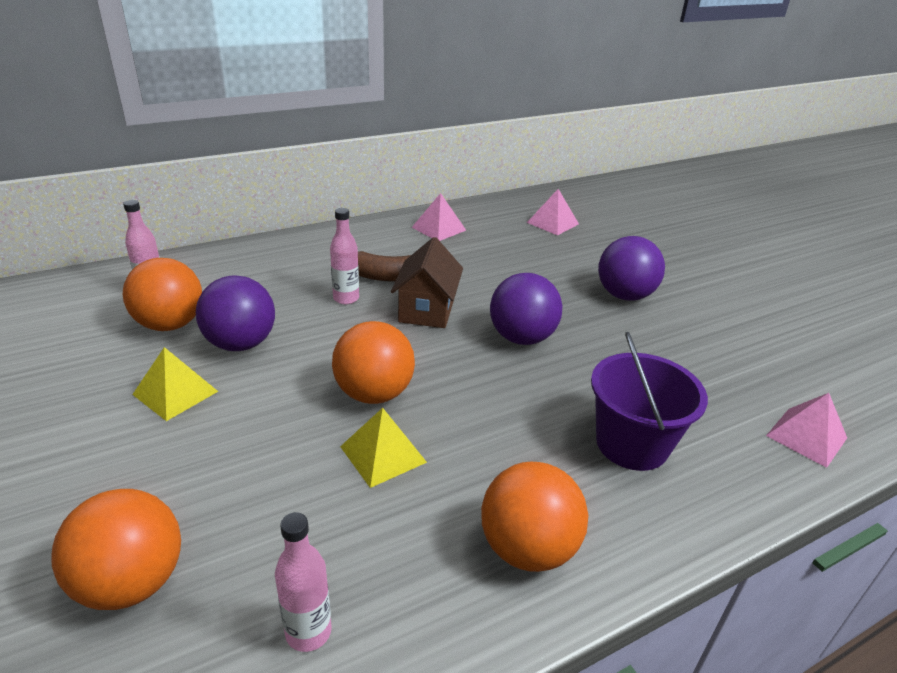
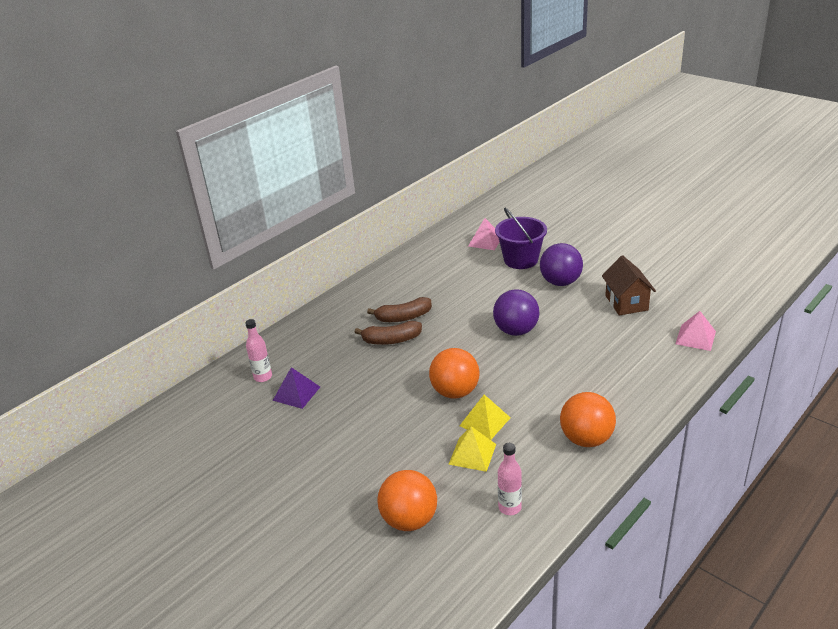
camera: 15 degrees left, 0 degrees up
orange ball [123,258,202,331] -> purple pyramid [273,367,320,409]
yellow pyramid [132,347,218,421] -> yellow pyramid moved to [448,426,496,472]
purple ball [196,276,275,351] -> none
pink bottle [330,208,359,304] -> brown banana [355,321,422,345]
brown house [391,237,463,328] -> brown house moved to [602,255,656,315]
pink pyramid [412,193,466,241] -> none
purple bucket [591,332,708,471] -> purple bucket moved to [495,208,547,269]

